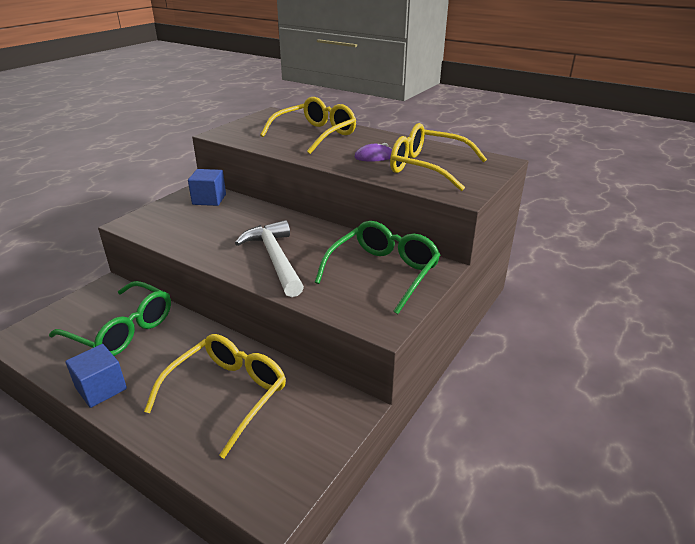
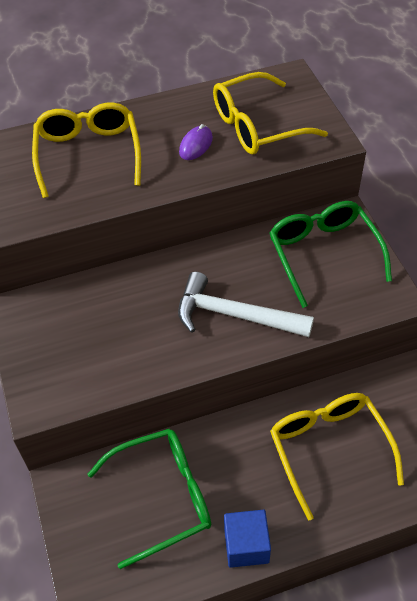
camera: 50 degrees left, 20 degrees up
blue cube [188,169,226,206] -> none

